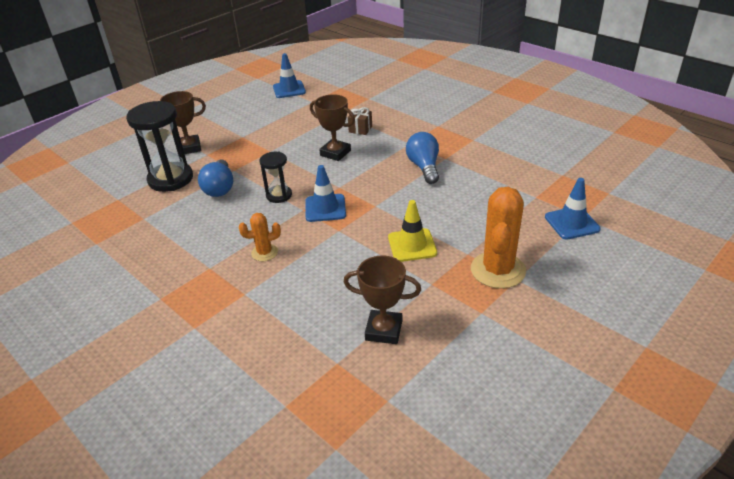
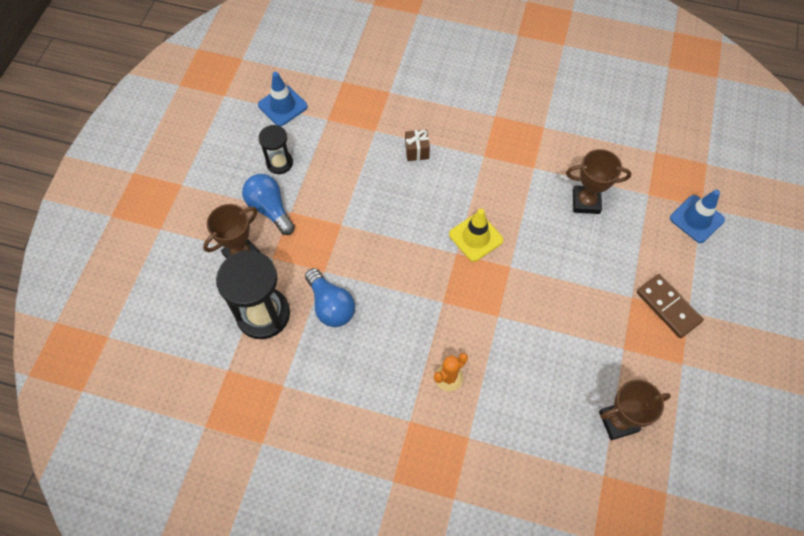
camera: 30 degrees left, 25 degrees up
black hourglass [259,152,292,203] -> black hourglass moved to [258,125,293,174]
blue traffic cone [305,165,346,222] -> none
brown trophy [310,94,355,161] -> brown trophy moved to [566,149,631,214]
yellow traffic cone [388,200,437,262] -> yellow traffic cone moved to [449,209,503,262]
blue light bulb [406,132,439,184] -> blue light bulb moved to [242,174,295,235]
orange cactus [471,187,526,289] -> brown domino [637,274,704,338]

